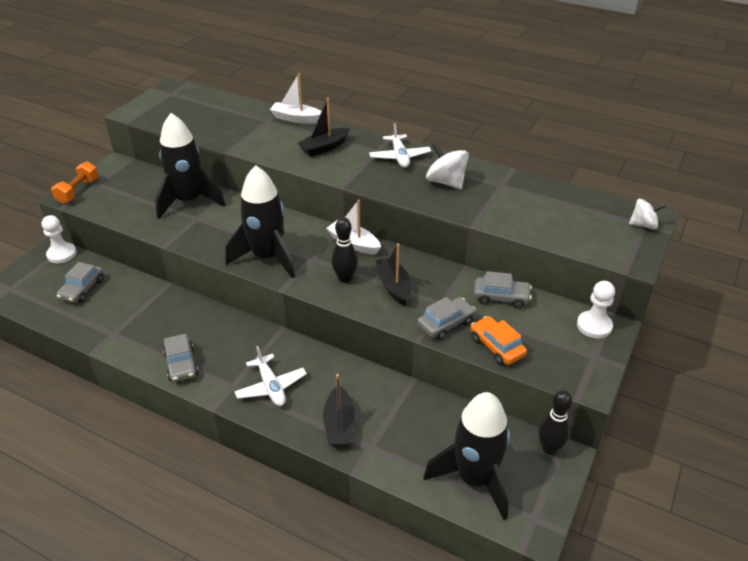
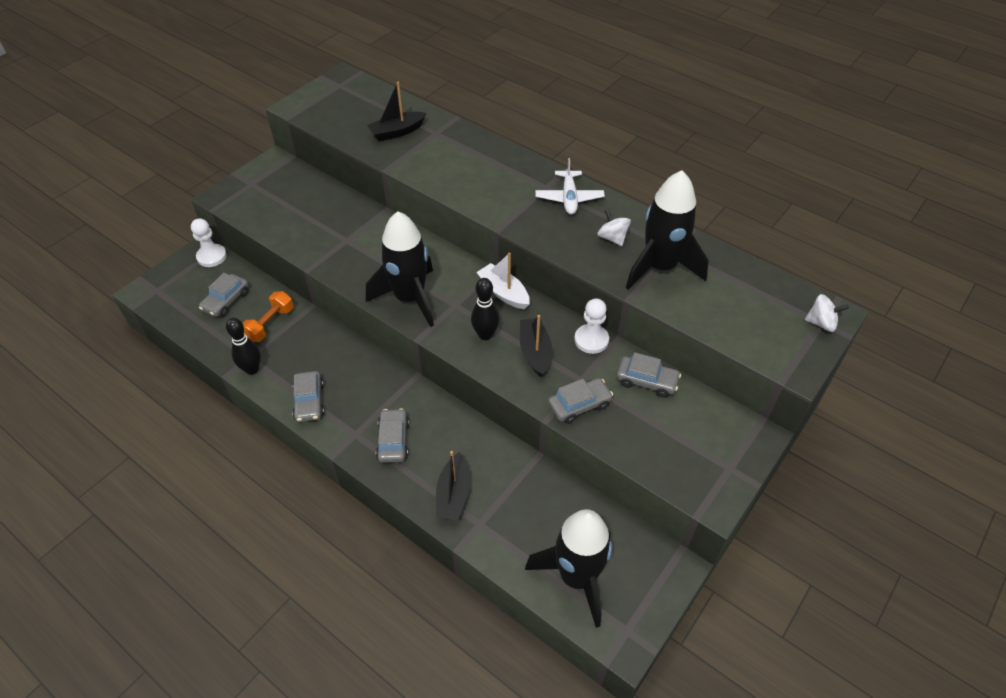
camera: 10 degrees right, 10 degrees up
orange dumbbell [51,161,99,204] -> orange dumbbell moved to [243,291,294,342]
black rocket [155,113,225,219] -> black rocket moved to [626,170,709,290]
white plane [234,346,307,406] -> grey car [376,408,409,463]
white boat [270,73,321,124] -> none
black boat [298,98,350,157] -> black boat moved to [367,82,426,141]
white spinning top [426,143,469,189] -> white spinning top [597,210,631,246], size x0.67
orange car [470,316,527,365] -> none
black bowling pin [538,390,572,455] -> black bowling pin moved to [226,318,261,375]
white pawn [577,281,615,339] -> white pawn moved to [574,298,609,354]

